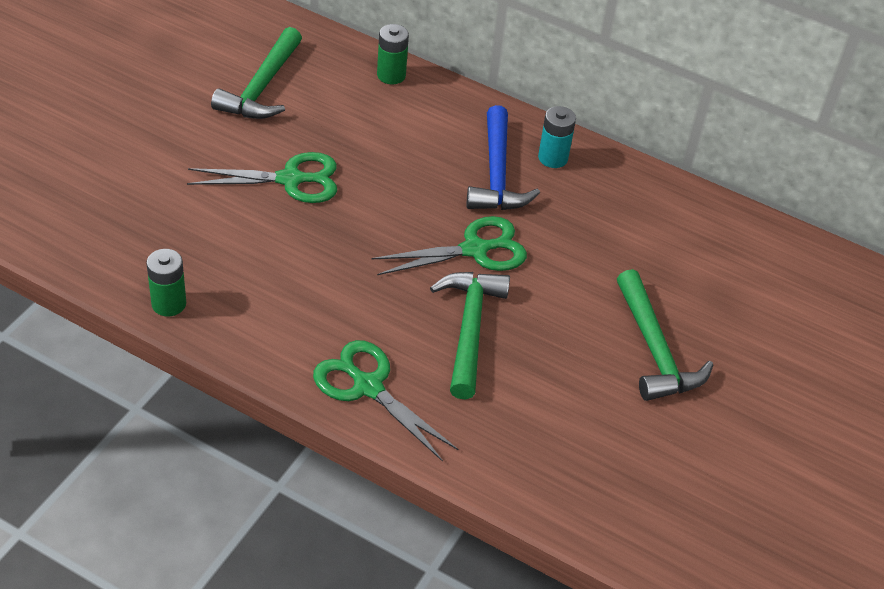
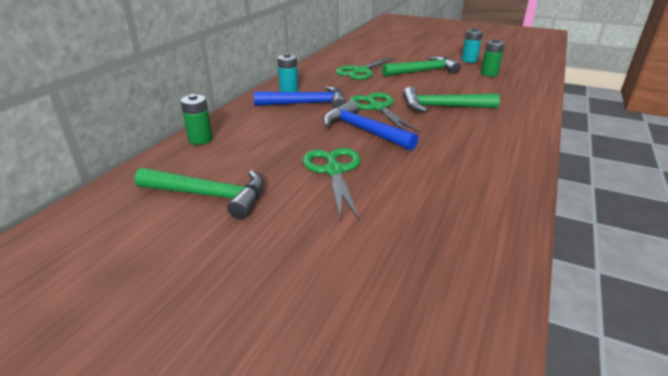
camera: 90 degrees left, 15 degrees down
green battery [146,249,186,316] -> green battery moved to [481,39,505,77]
green scissors [313,340,458,462] -> green scissors moved to [336,57,396,80]
none -> blue hammer [323,100,419,151]
none -> turquoise battery [462,28,483,63]

